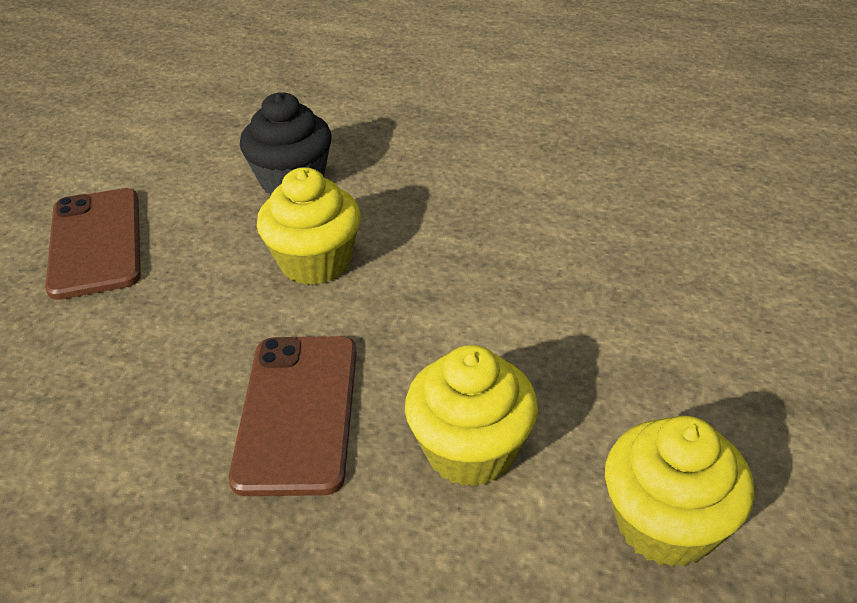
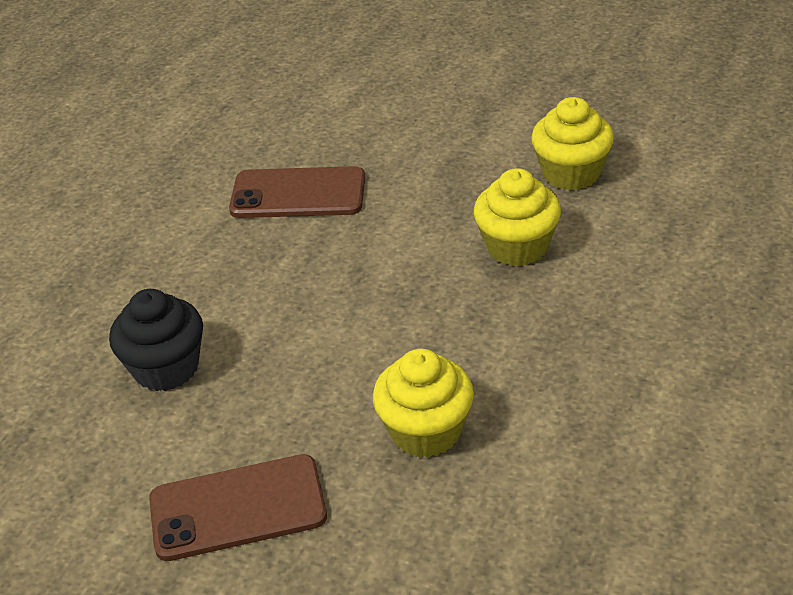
camera: 85 degrees left, 0 degrees up
brown phone [229,336,357,496] -> brown phone moved to [229,166,365,218]
yellow cupcake [257,167,361,285] -> yellow cupcake moved to [373,349,474,458]

